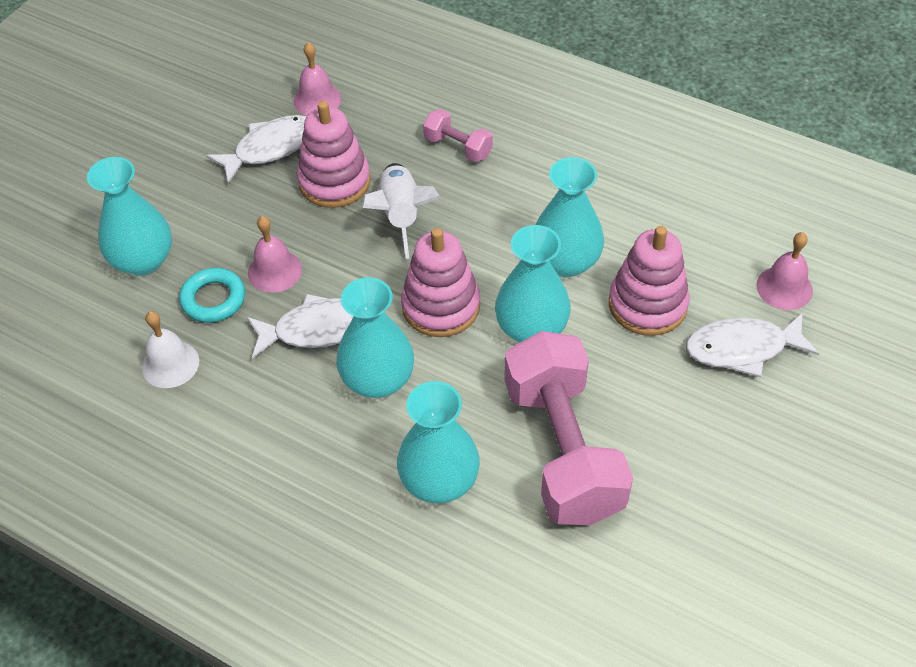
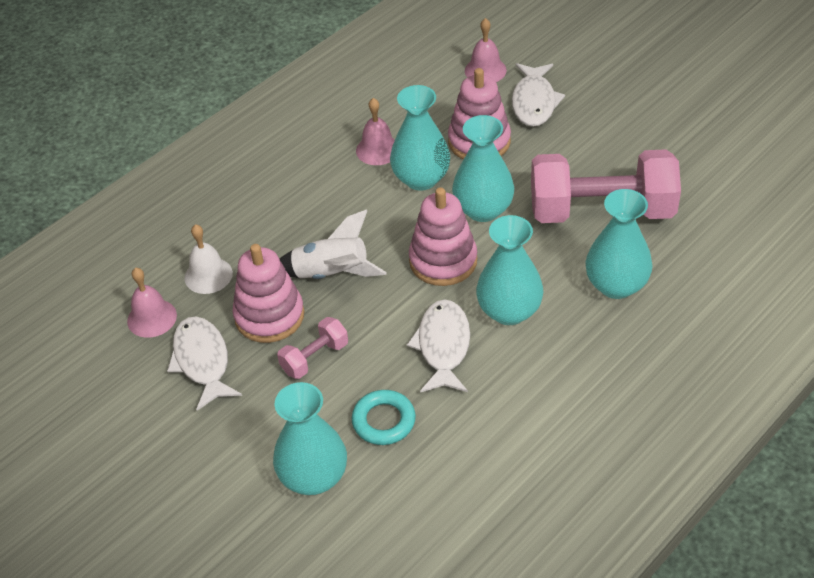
camera: 75 degrees left, 5 degrees down
white bell [142,311,199,388] -> white bell moved to [184,224,233,294]
pink bell [248,216,302,293] -> pink bell moved to [356,98,395,165]
pink dumbbell [423,109,493,162] -> pink dumbbell moved to [277,317,348,379]

